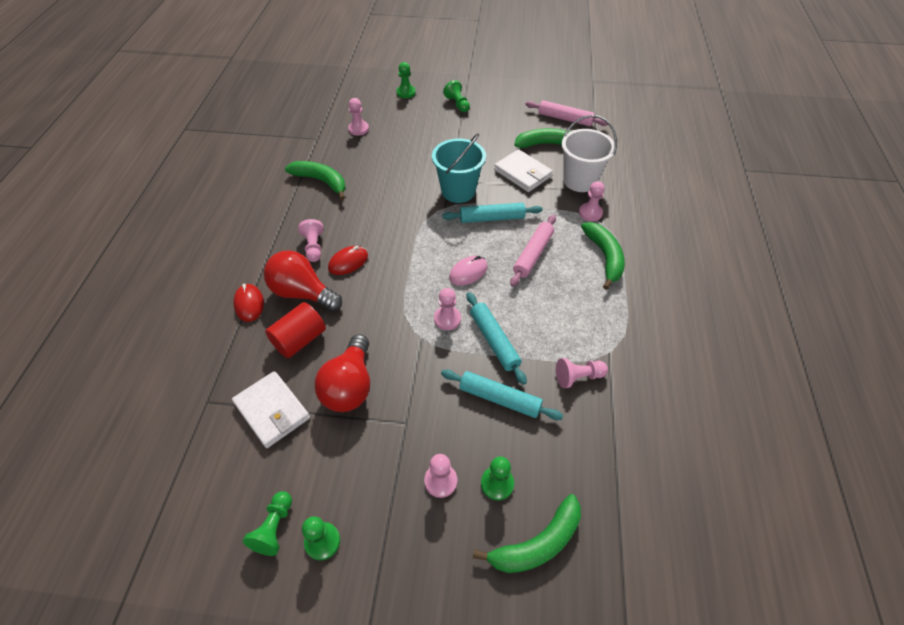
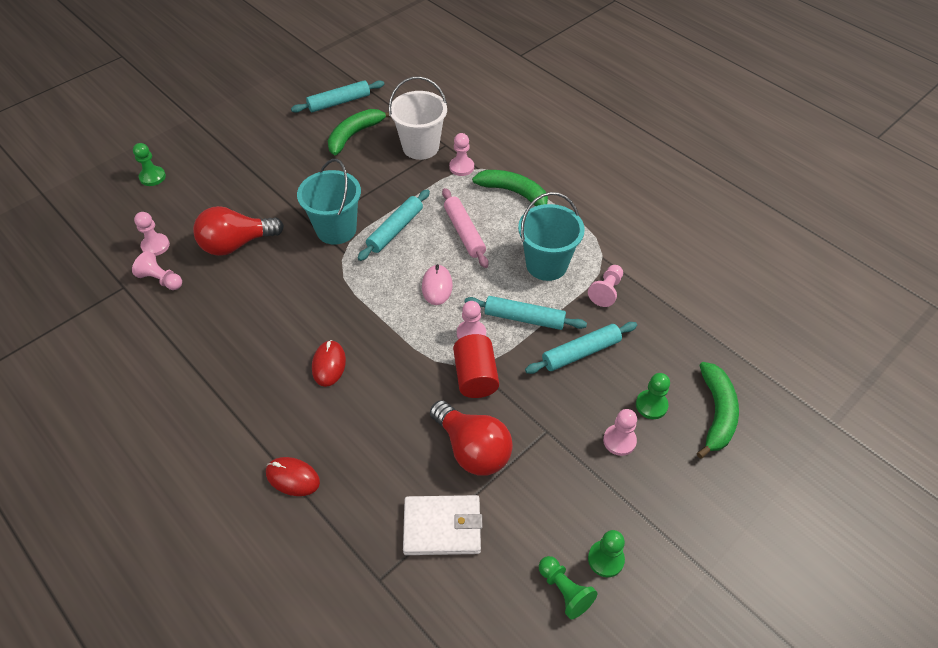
camera: 50 degrees left, 0 degrees up
red light bulb [264,250,342,311] -> red light bulb moved to [193,206,284,256]
red cylinder [265,302,326,358] -> red cylinder moved to [453,334,499,398]
green banana [285,161,346,200] -> none
pink pawn [298,219,324,262] -> pink pawn moved to [132,251,182,290]
green pawn [443,80,470,112] -> none
white wallet [494,149,553,192] -> none
pink rolling pin [525,100,608,126] -> turquoise rolling pin [291,80,384,113]
none -> turquoise bucket [518,192,585,281]

